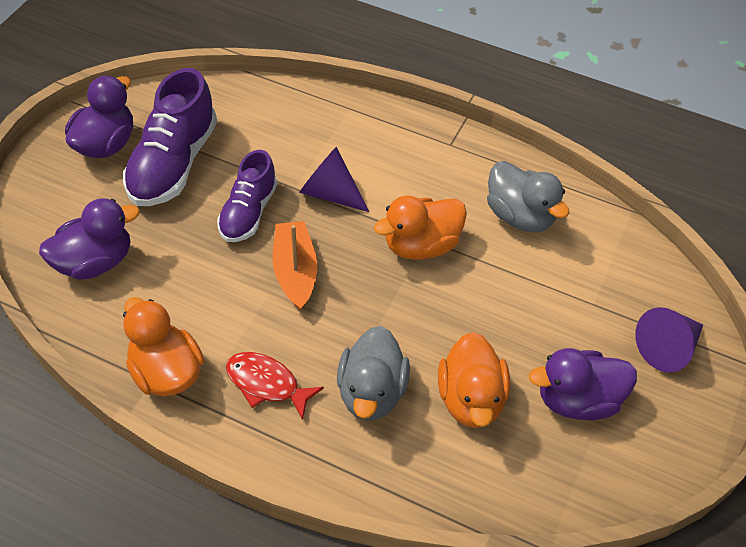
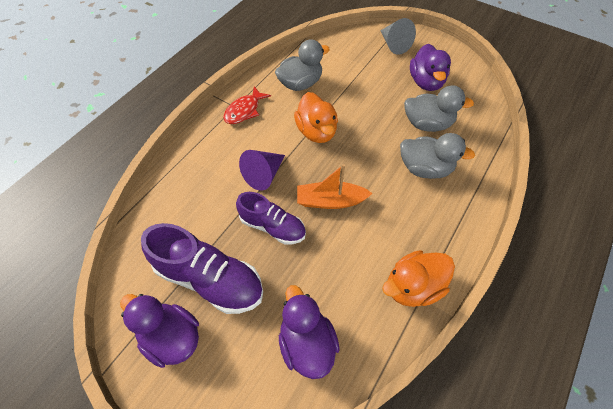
camera: 80 degrees left, 5 degrees up
red fish [226,352,324,420] -> red fish moved to [223,86,271,124]
orange duck [438,332,510,428] -> grey duck [404,85,474,132]
purple cone [635,307,703,372] -> grey cone [380,18,416,55]

